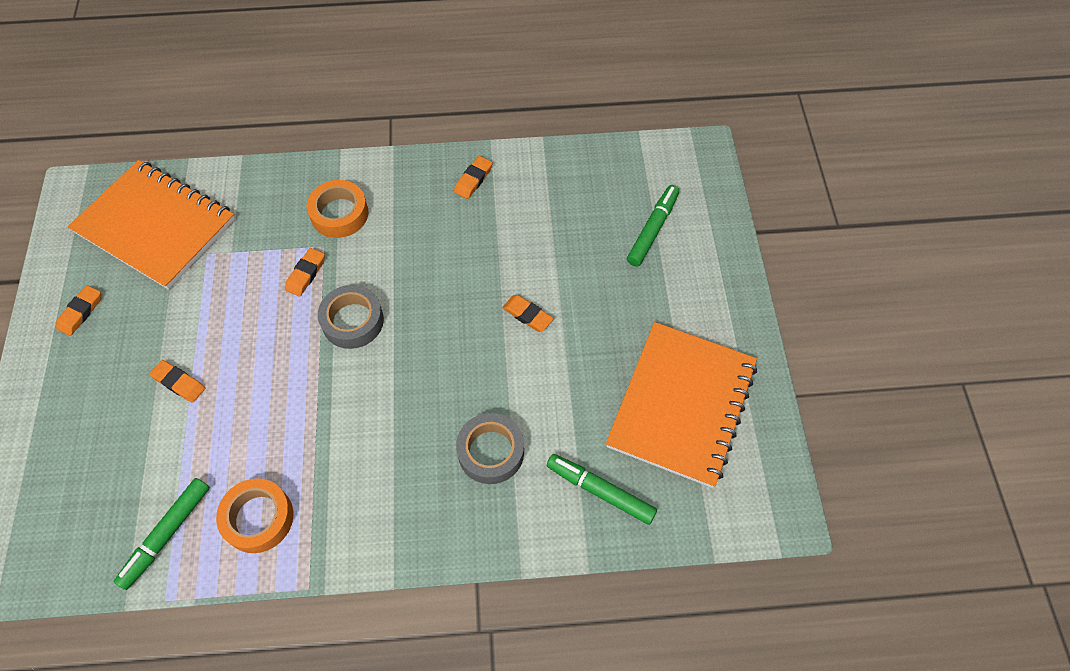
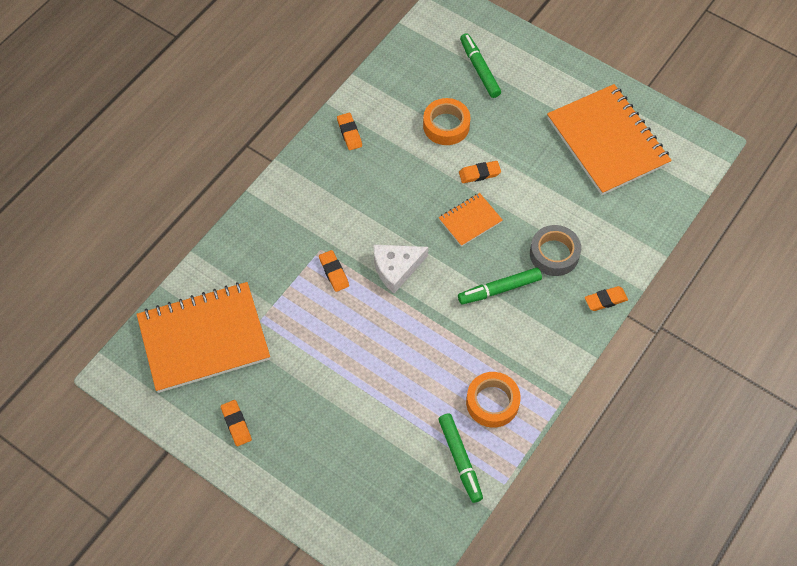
camera: 50 degrees left, 0 degrees up
orange eraser [149,360,205,403] -> orange eraser moved to [585,286,628,311]
orange tape [307,180,369,238] -> orange tape moved to [423,98,470,145]
grey tape [318,285,384,349] -> white cheese [374,245,429,293]
green marker [547,454,657,525] -> green marker moved to [458,268,542,304]
none -> orange notebook [439,193,503,247]

